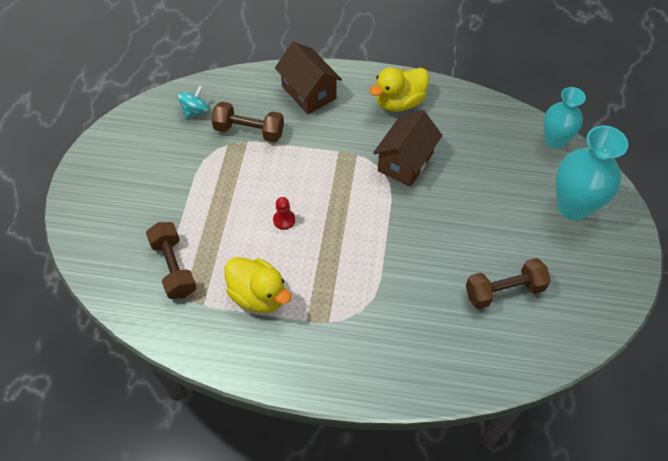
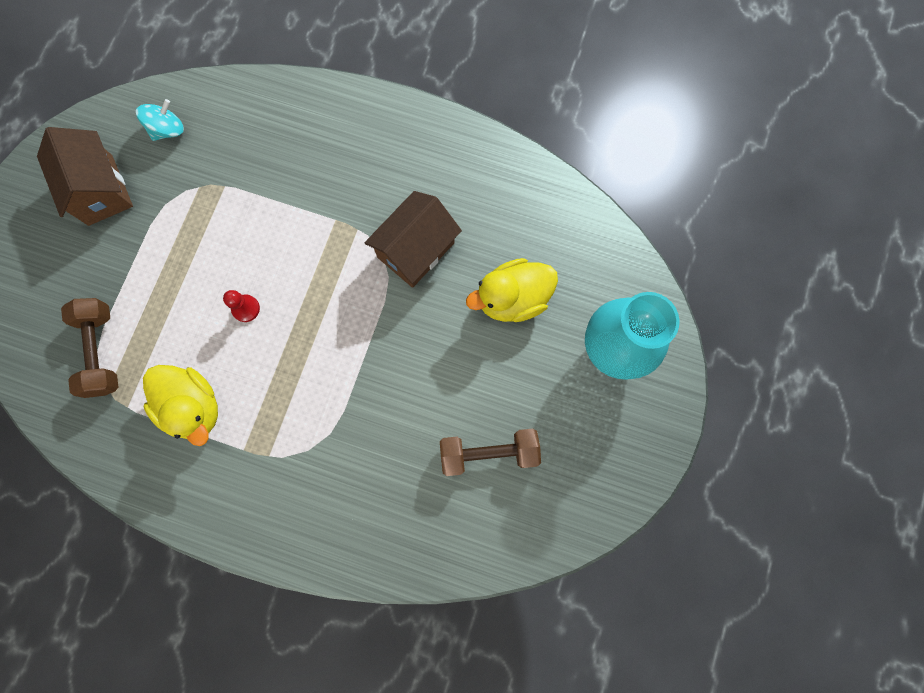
camera: 10 degrees right, 20 degrees up
brown dumbbell [211,102,284,143] -> none
brown house [275,42,342,114] -> brown house moved to [37,127,133,226]
yellow duck [369,67,429,112] -> yellow duck moved to [466,258,558,322]
turquoise vase [544,87,586,148] -> none

